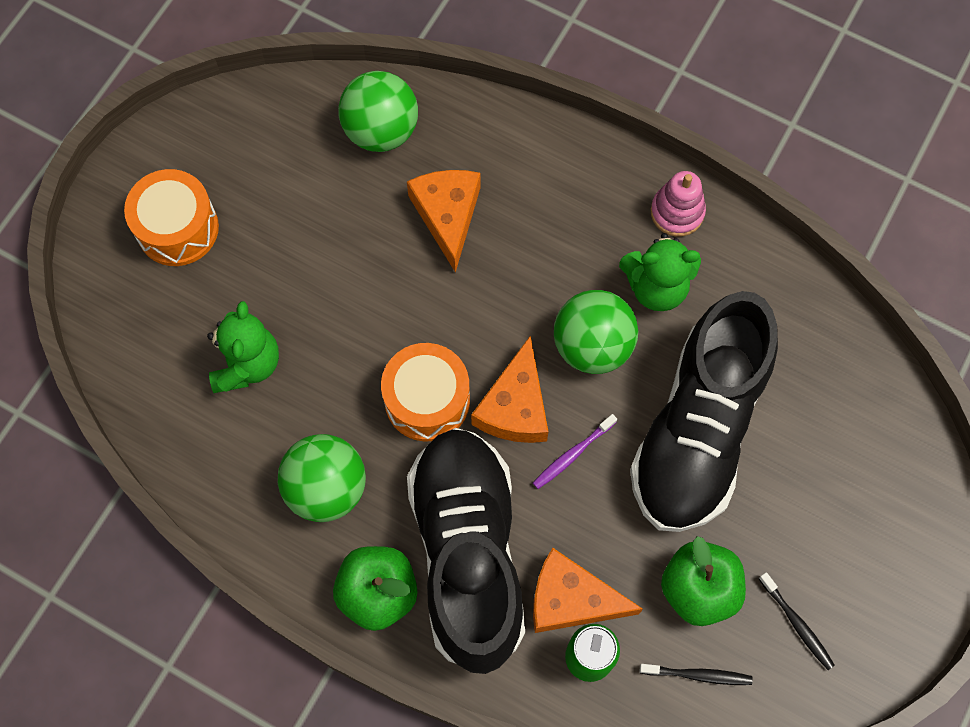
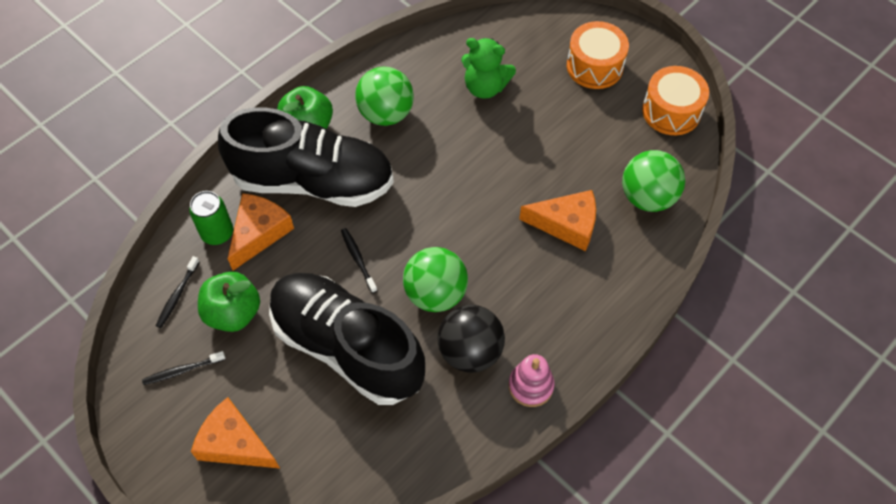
camera: 105 degrees right, 10 degrees down
orange drum [381,343,470,441] -> orange drum moved to [642,66,709,135]
orange cheese [471,335,548,443] -> orange cheese moved to [191,397,280,469]
purple toothbrush [533,414,617,489] -> black toothbrush [341,228,377,293]
green teddy bear [619,233,701,311] -> black ball [438,305,505,373]

